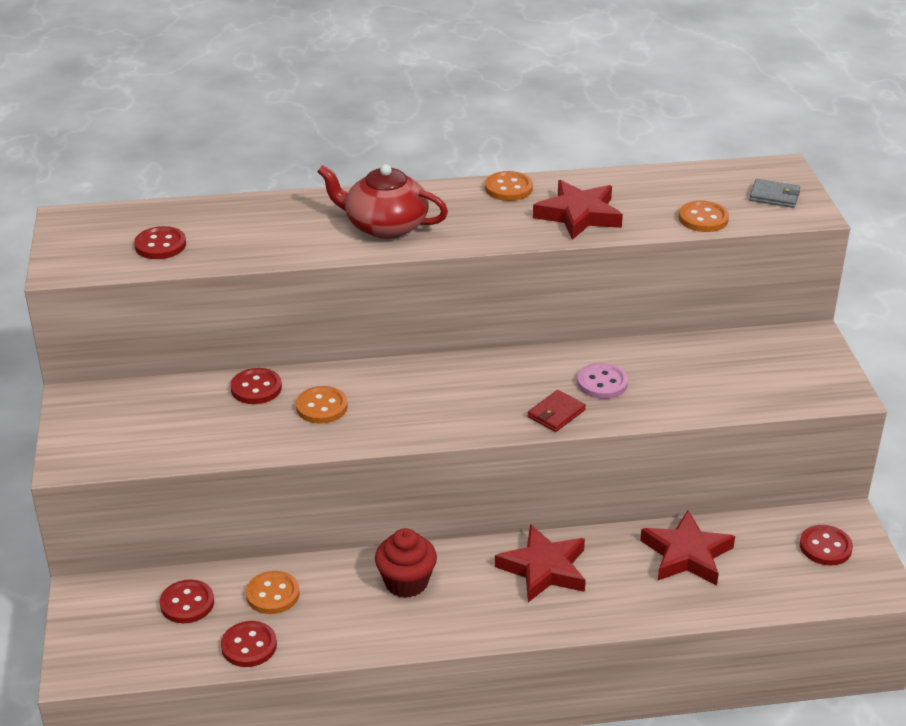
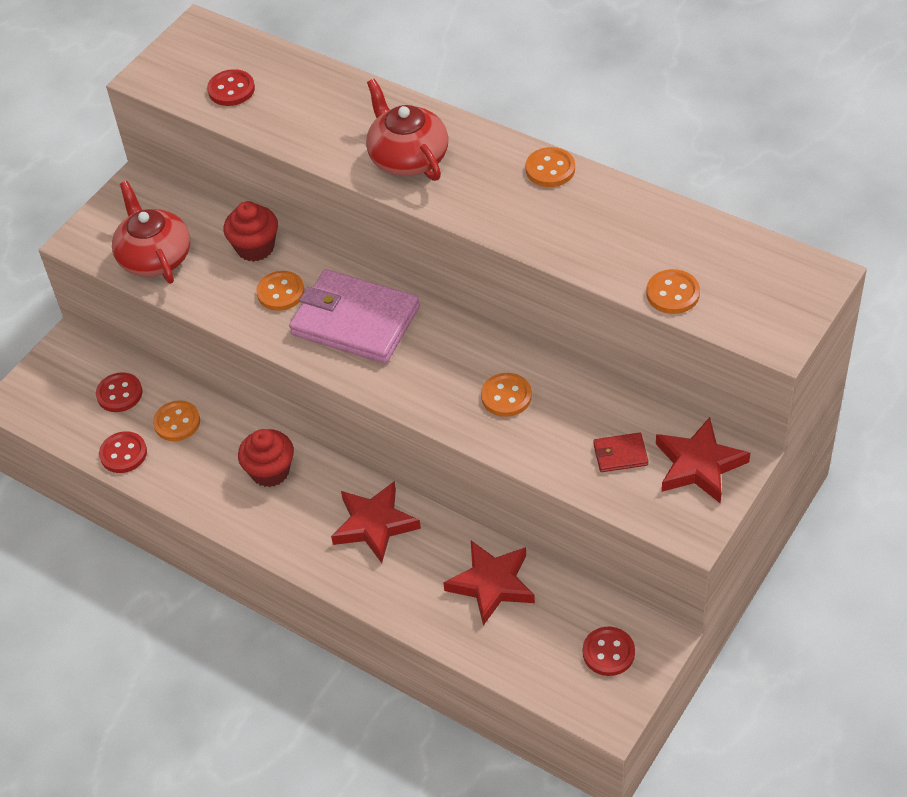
camera: 45 degrees right, 15 degrees up
red button [230,368,282,404] -> red cupcake [224,201,278,262]
red wallet [528,390,586,432] -> red wallet moved to [593,432,648,472]
red star [533,180,623,240] -> red star moved to [656,417,750,503]
pink button [577,363,628,399] -> orange button [481,373,532,417]
grey wallet [749,179,800,208] -> none
none -> red teapot [112,181,190,284]
none -> pink wallet [289,269,420,364]

